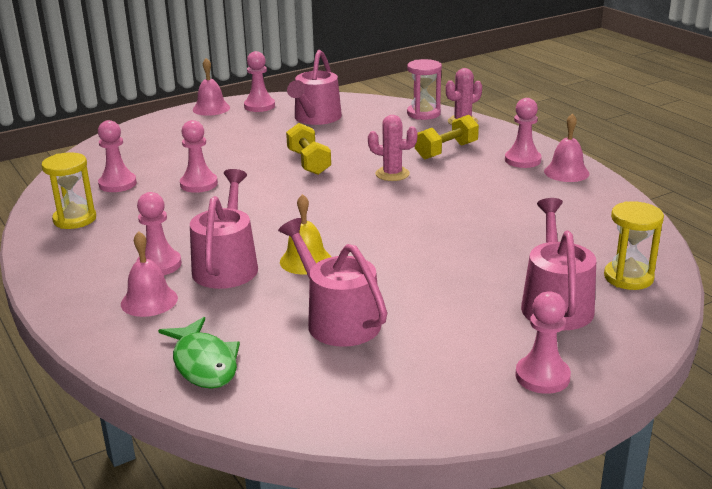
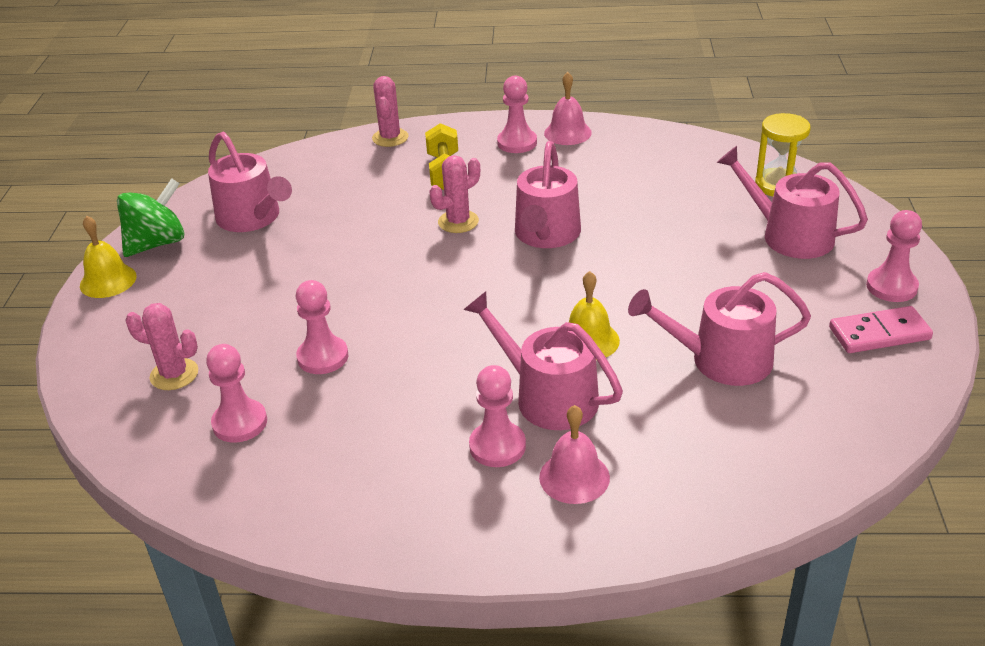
camera: 55 degrees left, 10 degrees up
yellow hourglass [41,153,96,229] -> none
green fish [158,317,240,389] -> none
pink bell [193,58,230,116] -> yellow bell [80,216,137,298]
pink pawn [244,51,275,112] -> green spinning top [117,178,184,257]
yellow dumbbell [286,123,331,175] -> none
pink hourglass [407,59,442,120] -> none
none -> pink cactus [125,303,198,390]
none -> pink watering can [515,141,581,248]
none -> pink domino [829,306,933,353]

